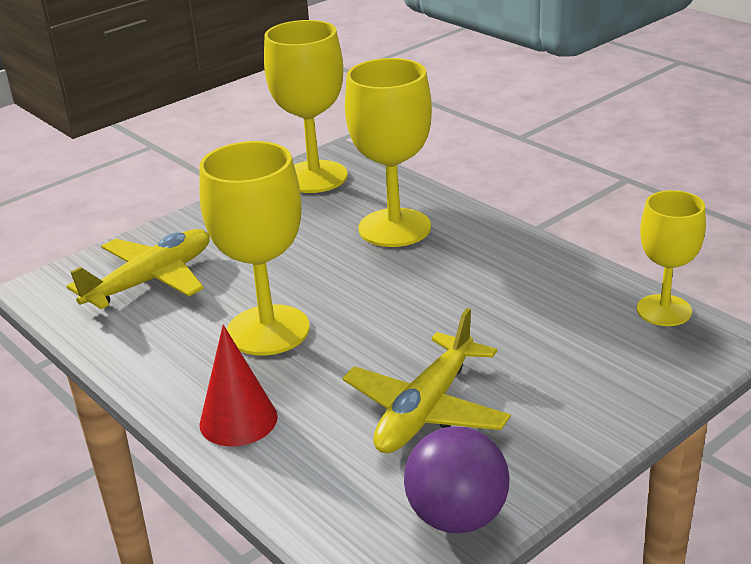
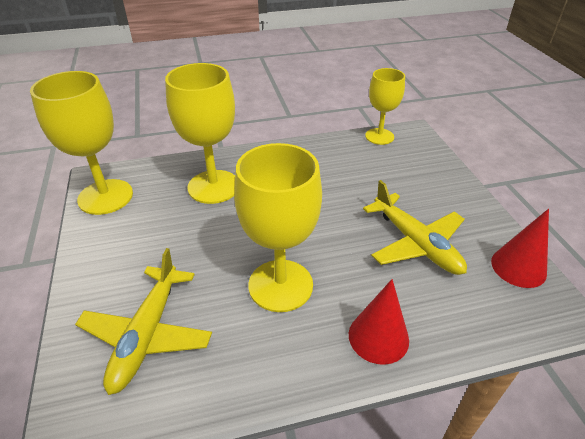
camera: 65 degrees left, 10 degrees up
yellow plane [66,229,210,309] -> yellow plane turned 150 degrees counterclockwise [75,248,212,395]
purple ball [404,426,510,533] -> red cone [491,209,549,288]

